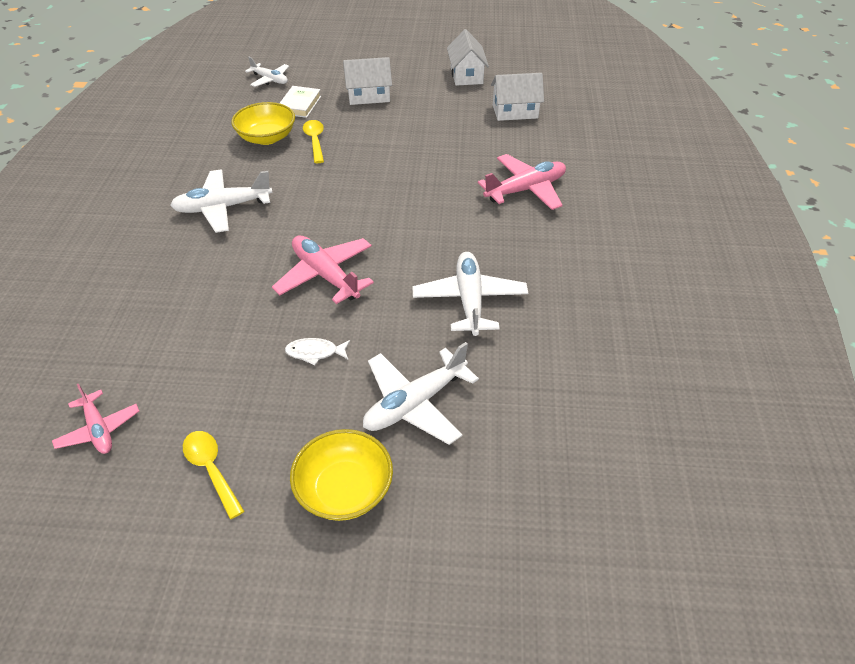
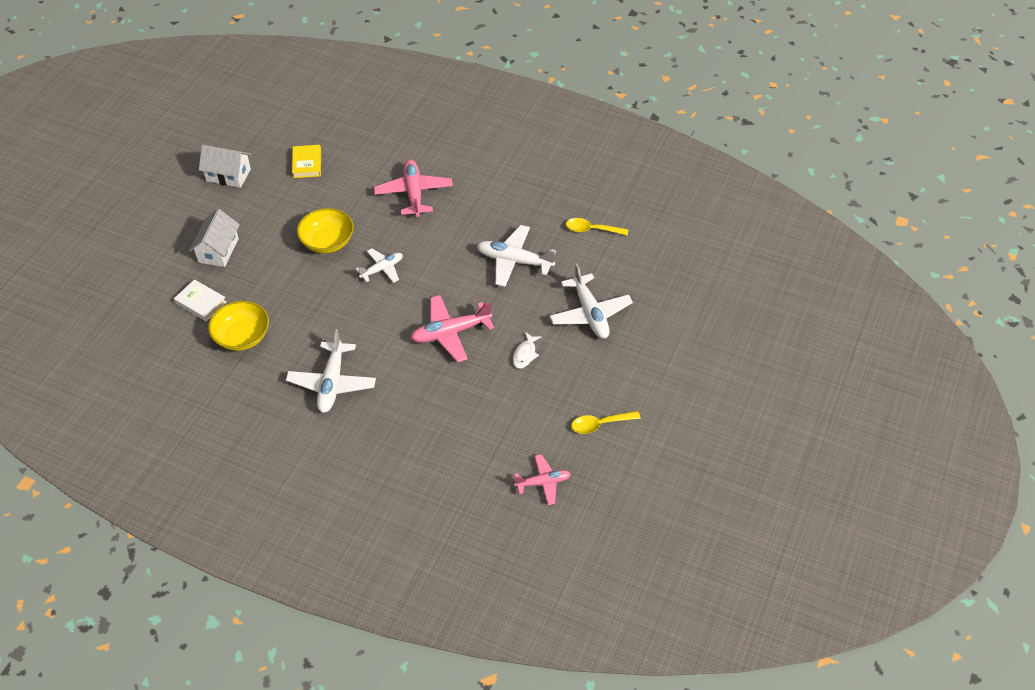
camera: 70 degrees left, 5 degrees up
white plane [245,56,289,87] -> white plane moved to [356,248,403,283]
yellow bowl [290,429,393,521] -> yellow bowl moved to [297,208,354,253]
yellow spoon [303,120,324,163] -> yellow spoon moved to [566,218,628,236]
white house [491,73,544,121] -> yellow book [292,145,321,178]

